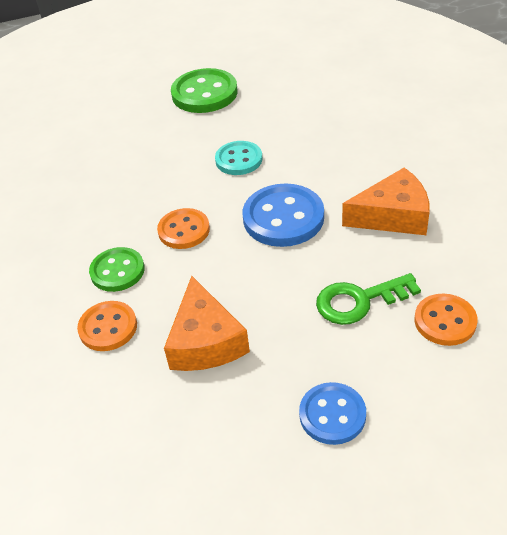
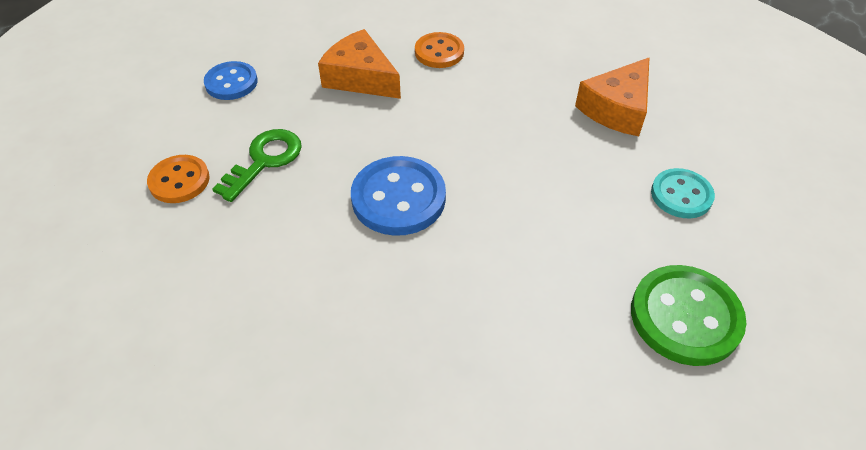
camera: 135 degrees right, 5 degrees up
green button [89,247,145,292] -> none
orange button [157,208,210,249] -> none
turquoise button [215,141,262,175] -> turquoise button moved to [651,168,715,218]
orange cheese [342,168,430,235] -> orange cheese moved to [575,57,650,136]

